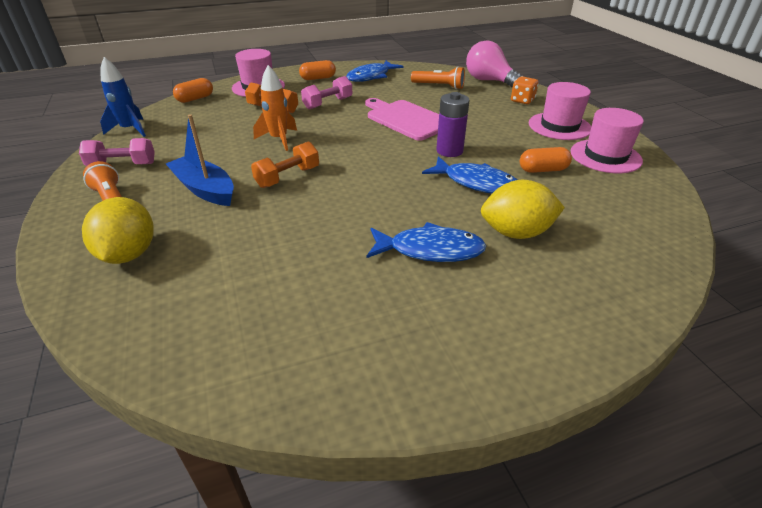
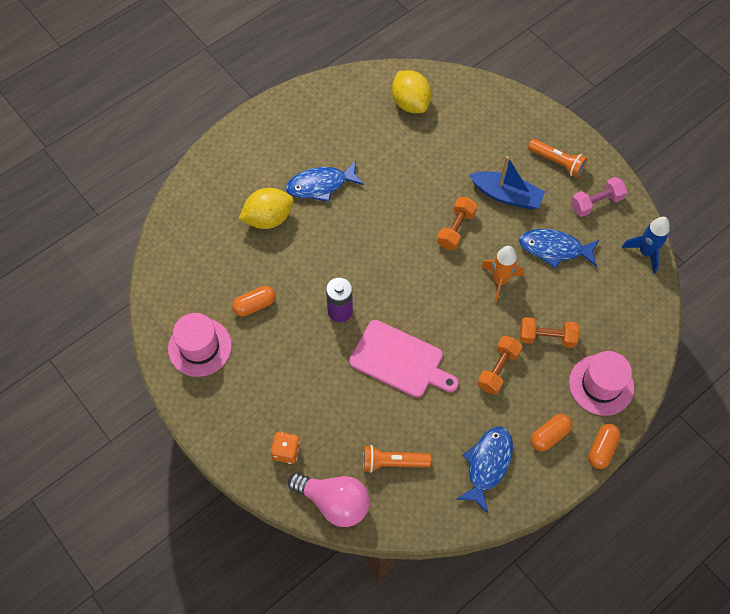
camera: 160 degrees right, 25 degrees up
yellow lemon [82,197,153,264] -> yellow lemon moved to [392,70,431,113]
orange capsule [173,78,213,103] -> orange capsule moved to [588,424,621,469]
pink dumbbell [301,76,352,110] -> orange dumbbell [477,336,522,395]
blue fish [422,156,517,194] -> blue fish moved to [519,229,600,269]
pink hat [529,82,591,140] -> none

